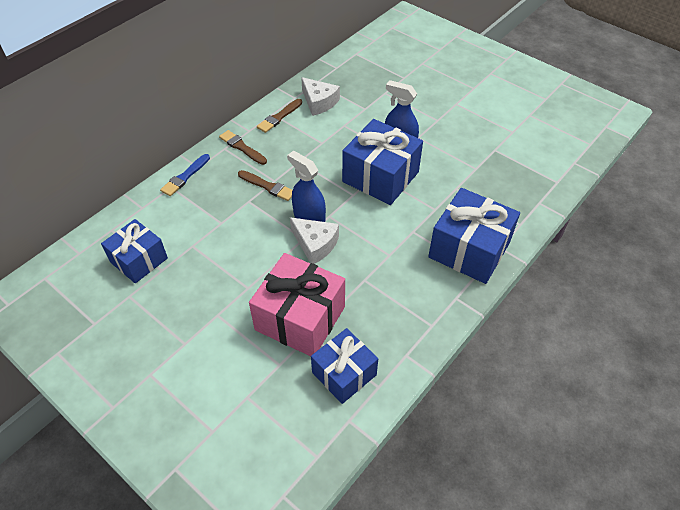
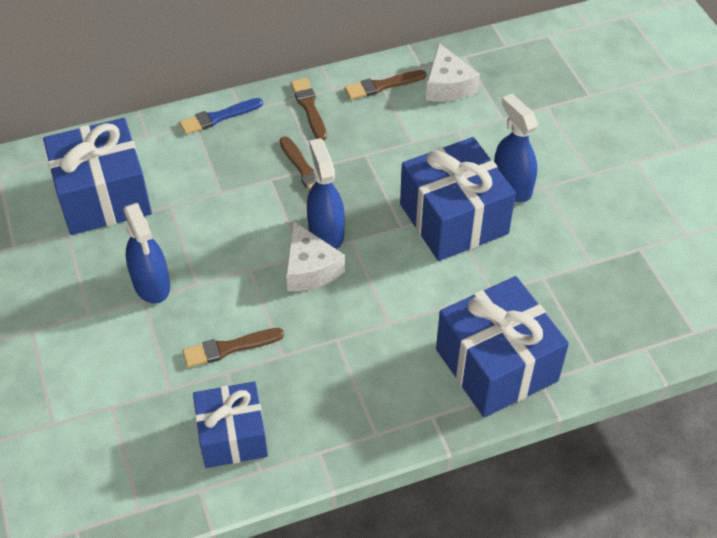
camera: 30 degrees right, 0 degrees up
blue gift [101,219,168,283] -> blue gift [43,118,152,235], size x1.53
pink gift [249,253,345,356] -> brown brush [182,328,284,368]
none -> blue spray bottle [123,203,170,304]

